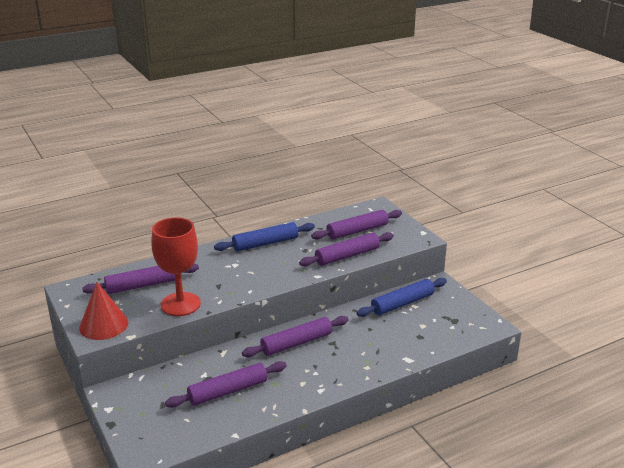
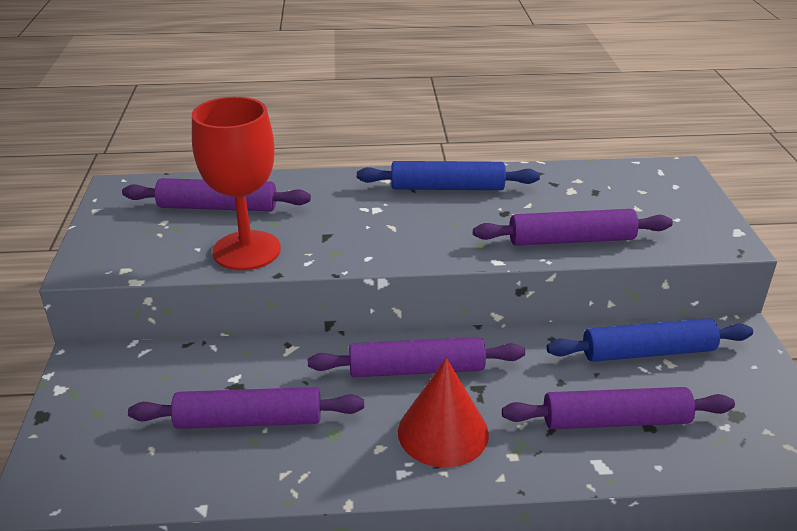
camera: 25 degrees right, 5 degrees up
red cone [79,282,128,340] -> red cone moved to [398,358,489,468]
purple rolling pin [311,210,402,240] -> purple rolling pin moved to [502,387,735,429]

